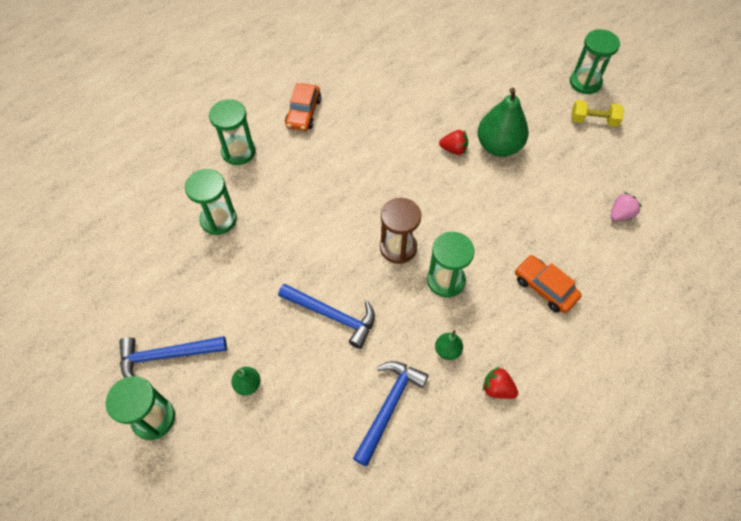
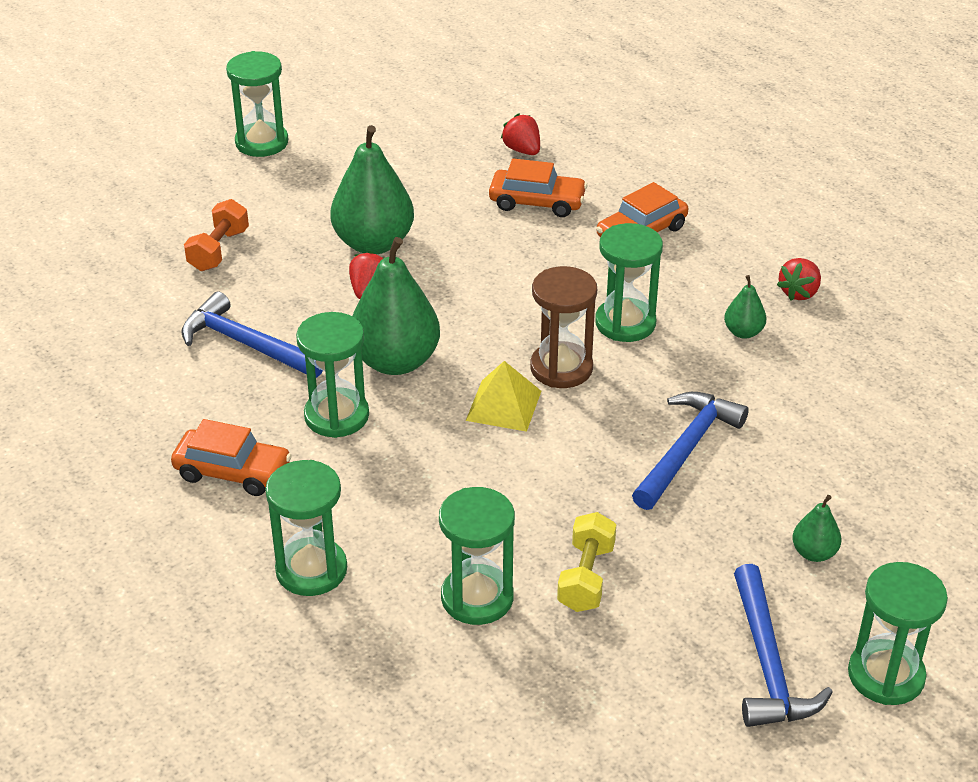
camera: 85 degrees left, 20 degrees down
blue hammer [353,361,429,466] -> blue hammer moved to [182,292,323,378]
yellow dumbbell [571,100,624,127] -> yellow dumbbell moved to [557,512,616,612]
pink strawberry [611,192,642,221] -> red strawberry [501,113,540,155]
none -> orange dumbbell [184,199,249,271]
none -> green hourglass [296,312,369,438]
none -> green pear [352,237,440,375]
none -> yellow pyramid [466,361,541,432]
none -> orange car [489,158,587,217]

